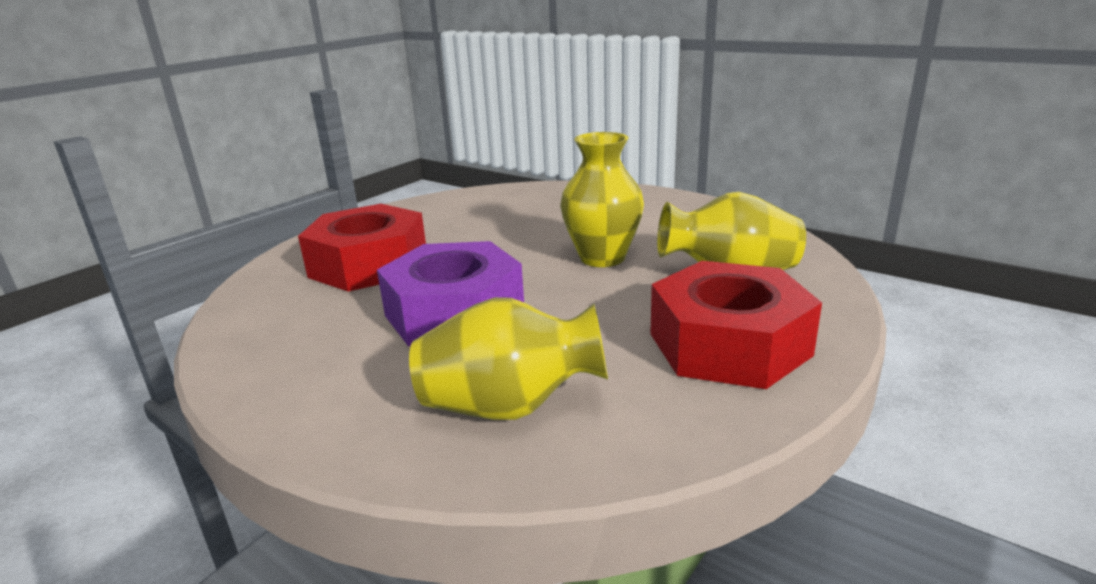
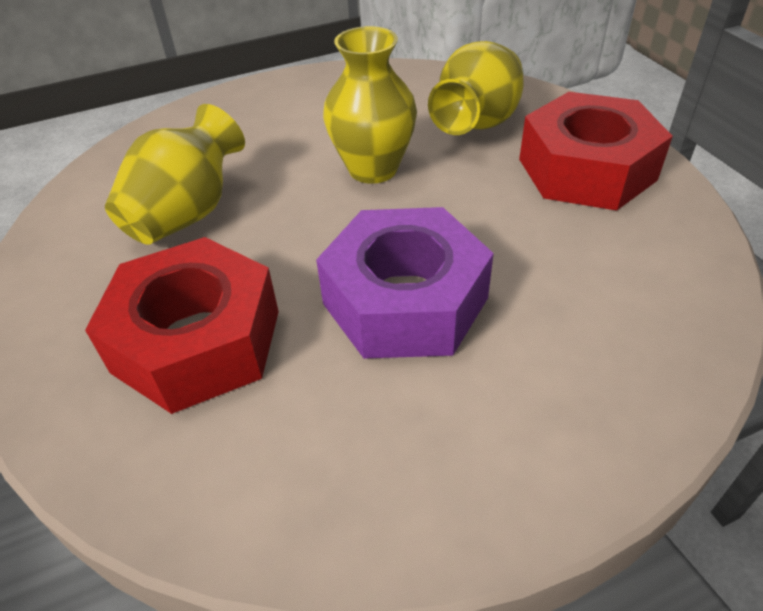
camera: 60 degrees left, 20 degrees up
yellow vase [409,297,608,420] -> yellow vase moved to [105,104,245,245]

